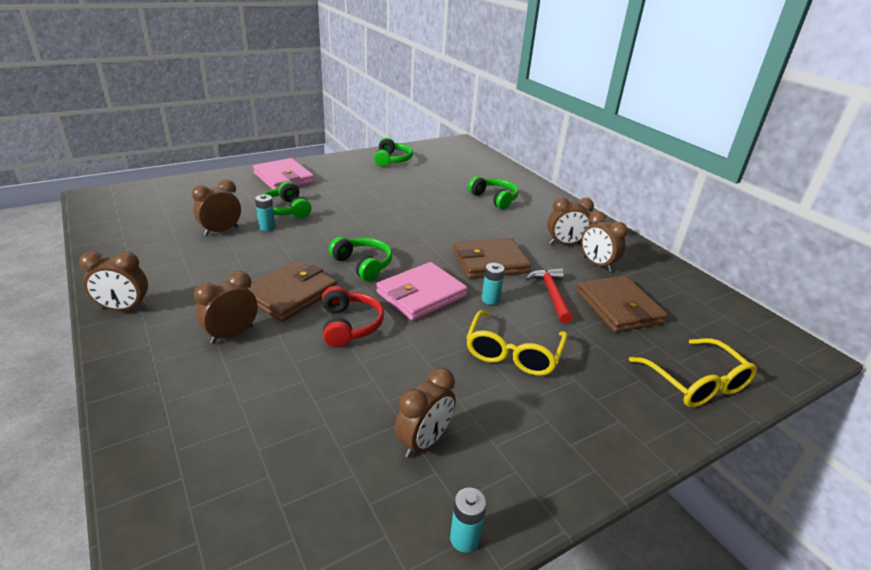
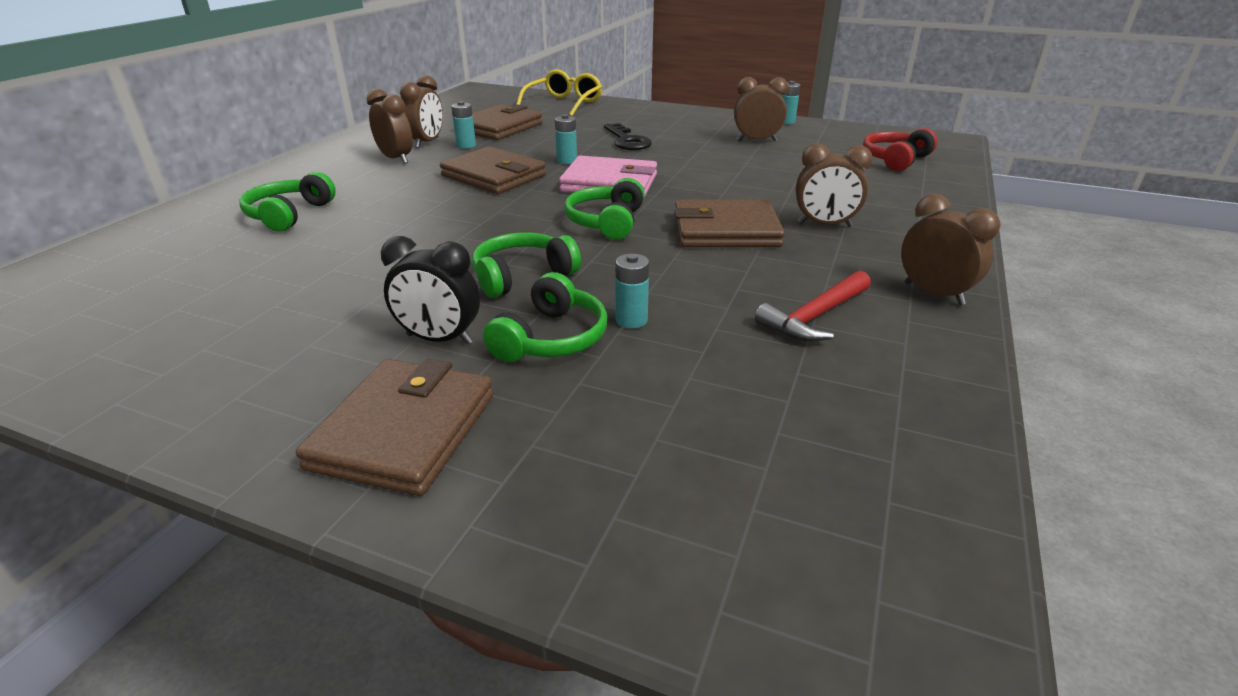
camera: 125 degrees left, 0 degrees up
brown clock [192,179,241,236] -> none
pink wallet [253,158,314,189] -> brown wallet [296,358,494,496]
red headphones [322,286,384,347] -> red headphones moved to [863,128,938,171]
green headphones [374,138,413,167] -> green headphones moved to [472,232,581,298]
yellow glasses [466,310,567,376] -> black key [604,123,652,150]
red hammer [525,268,573,323] -> red hammer moved to [755,270,871,342]
none -> black clock [381,236,480,344]
none -> turquoise battery [451,101,476,149]

